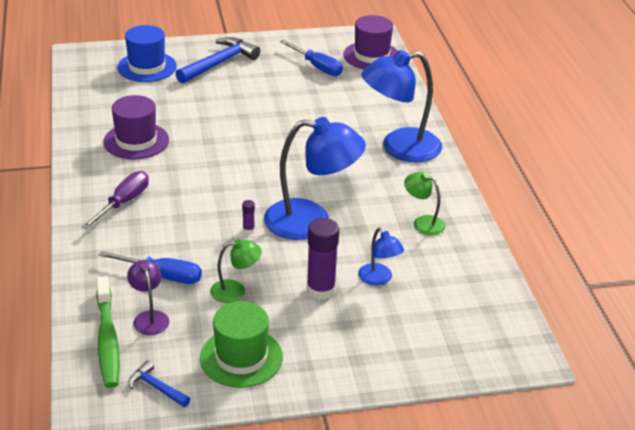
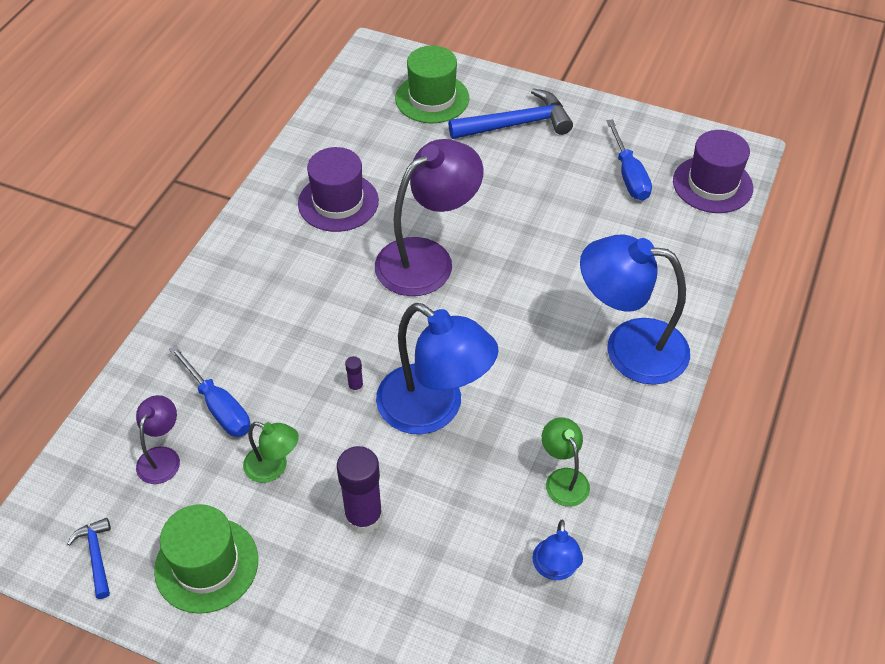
camera: 35 degrees right, 15 degrees up
purple screwdriver [82,171,149,229] -> none
green toothbrush [96,276,120,388] -> none
blue hat [117,25,177,82] -> green hat [395,46,469,123]
blue lamp [358,228,404,286] -> blue lamp moved to [532,520,583,580]
none -> purple lamp [375,139,484,296]

